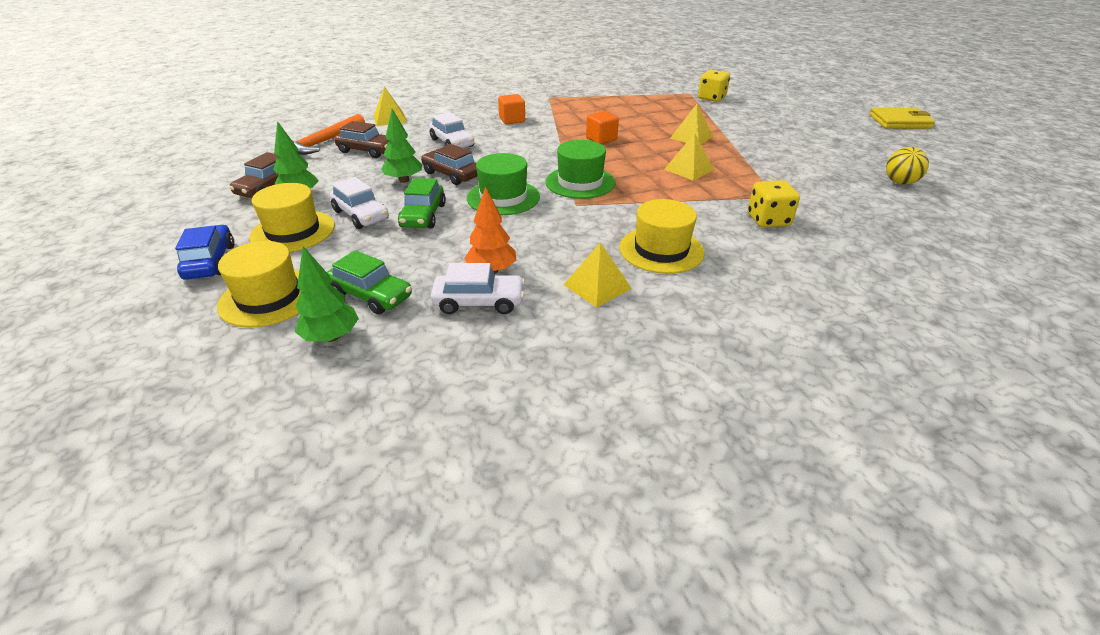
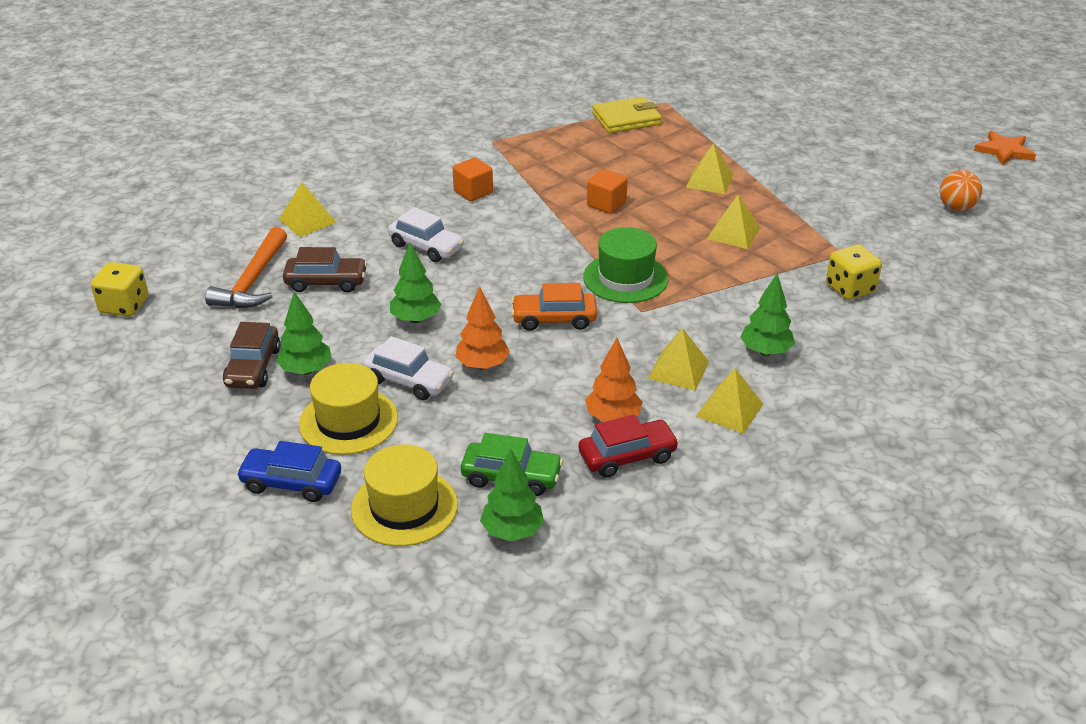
camera: 20 degrees left, 0 degrees up
blue car [175,225,235,279] -> blue car turned 45 degrees counterclockwise [236,441,341,502]
green car [398,178,446,228] -> orange tree [456,286,510,370]
brown car [421,144,477,185] -> none
white car [431,263,525,314] -> red car [578,415,679,478]
green hat [467,153,540,215] -> orange car [511,283,597,331]
yellow hat [619,199,705,274] -> green tree [740,274,795,356]
yellow dice [698,70,730,102] -> yellow dice moved to [91,262,149,317]
yellow wallet [870,108,935,129] -> yellow wallet moved to [592,97,662,133]
yellow ball [886,147,929,185] -> orange ball [940,170,982,211]
none -> yellow pyramid [648,328,709,391]
none -> orange star [974,131,1036,166]

